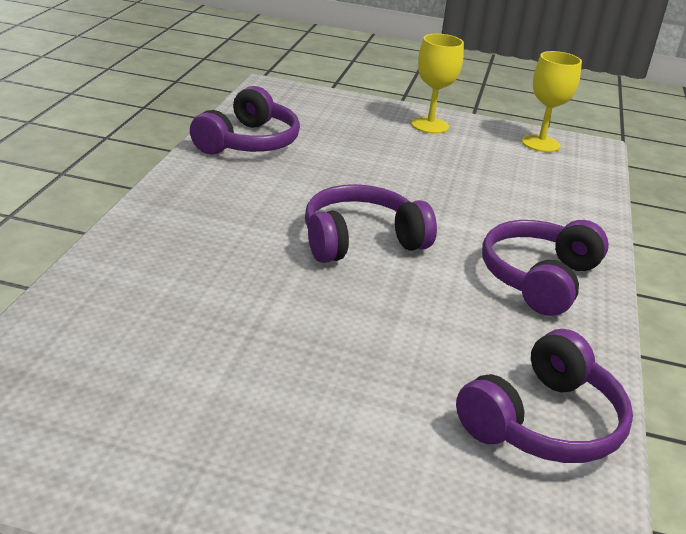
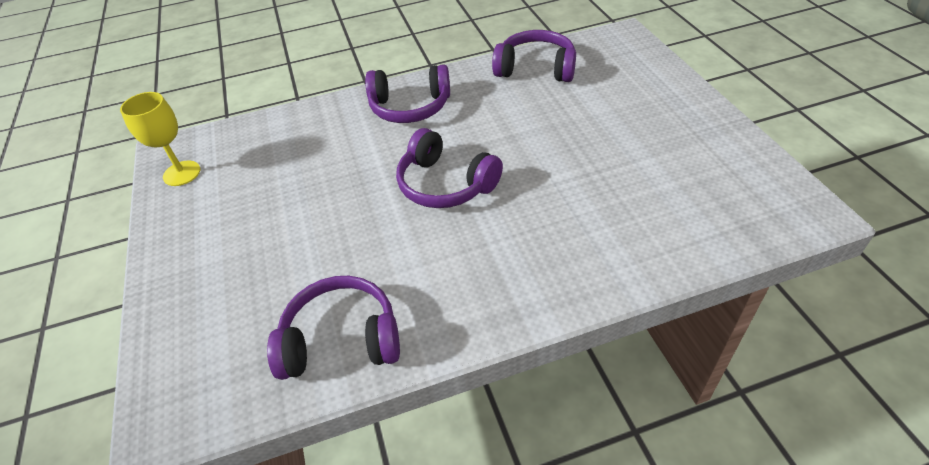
camera: 115 degrees left, 15 degrees up
yellow goblet [411,34,464,134] -> none

